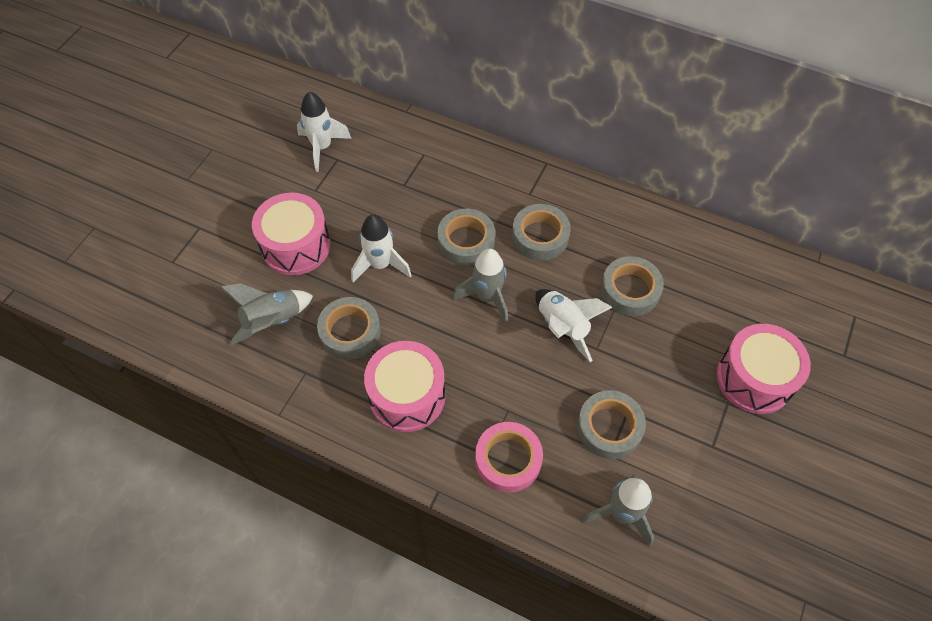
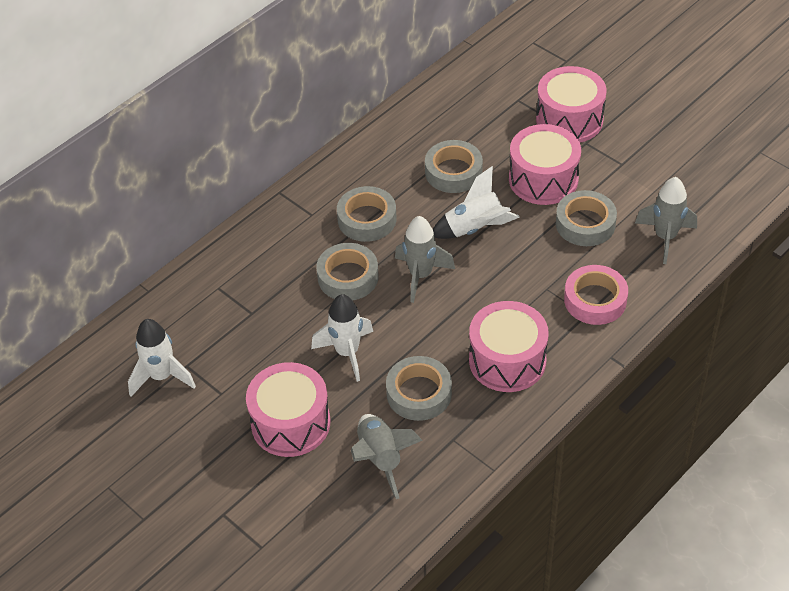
camera: 70 degrees left, 10 degrees down
none -> pink drum [509,124,581,205]

